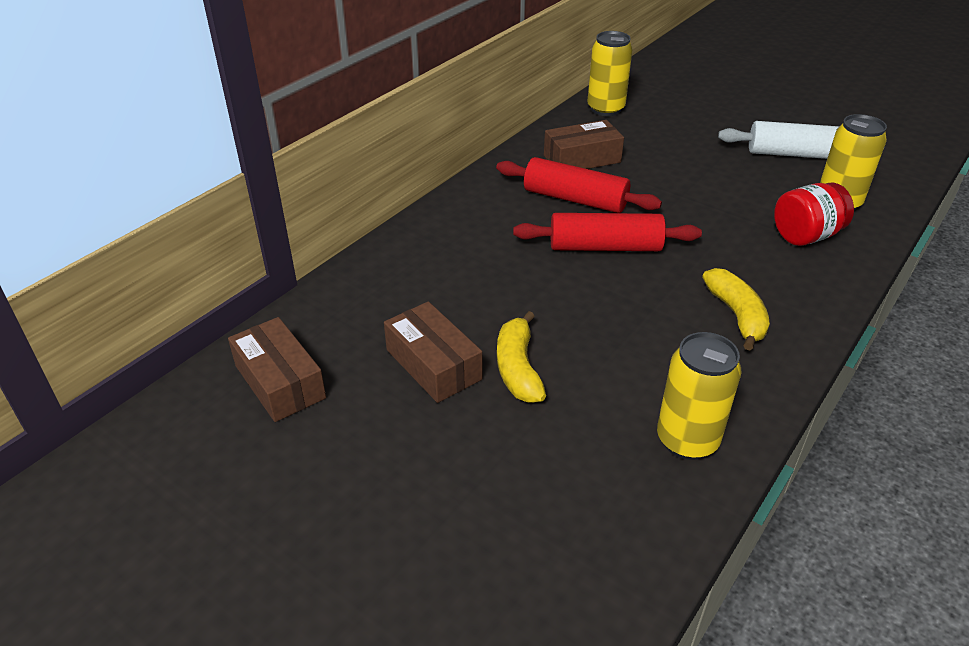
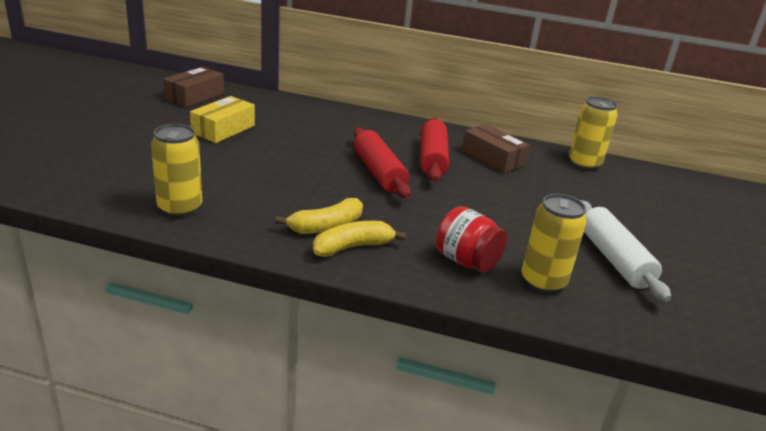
camera: 65 degrees right, 10 degrees down
brown box [384,301,482,403] -> yellow box [190,96,255,143]
yellow banana [497,311,546,403] -> yellow banana moved to [313,221,406,257]

